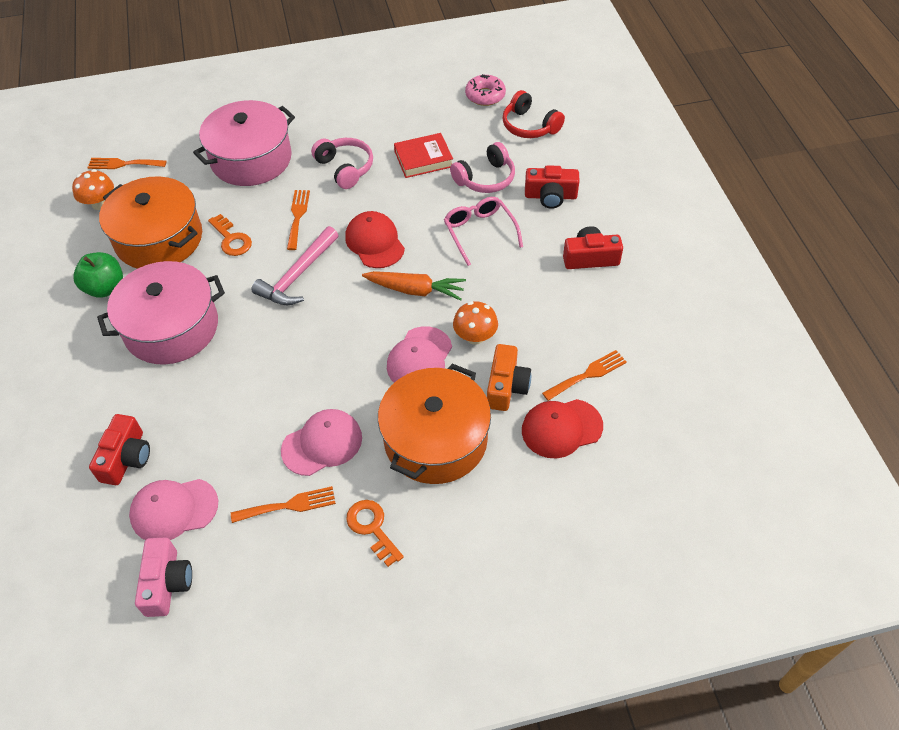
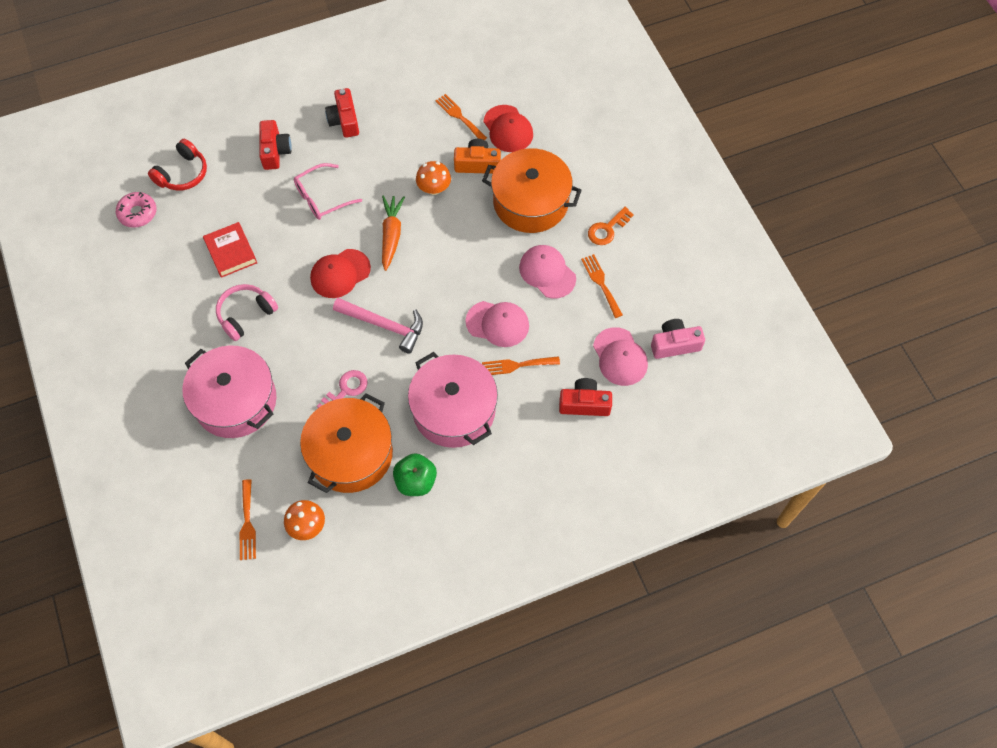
camera: 100 degrees left, 10 degrees up
orange key [208,214,252,256] -> pink key [317,370,367,408]
orange fork [287,190,310,250] -> orange fork moved to [482,356,560,375]
pink cap [387,326,452,383] -> pink cap moved to [466,301,529,347]
pink headphones [450,142,515,193] -> none

